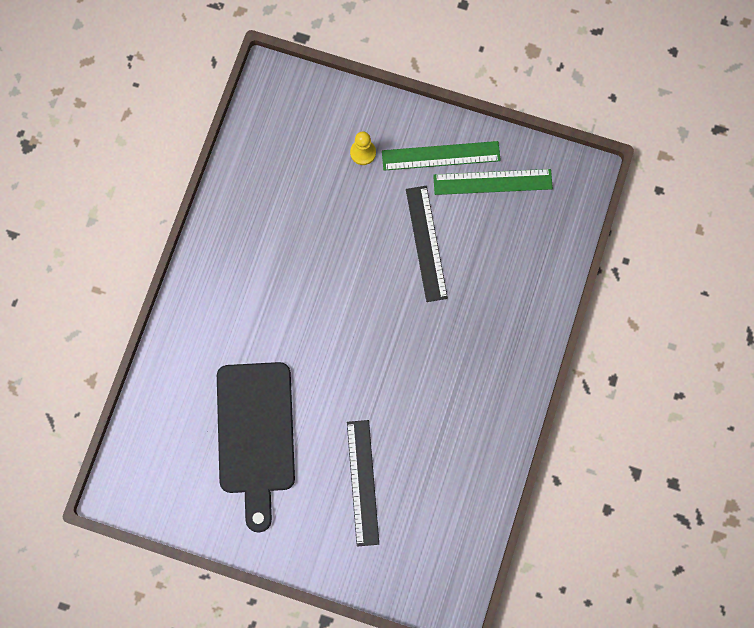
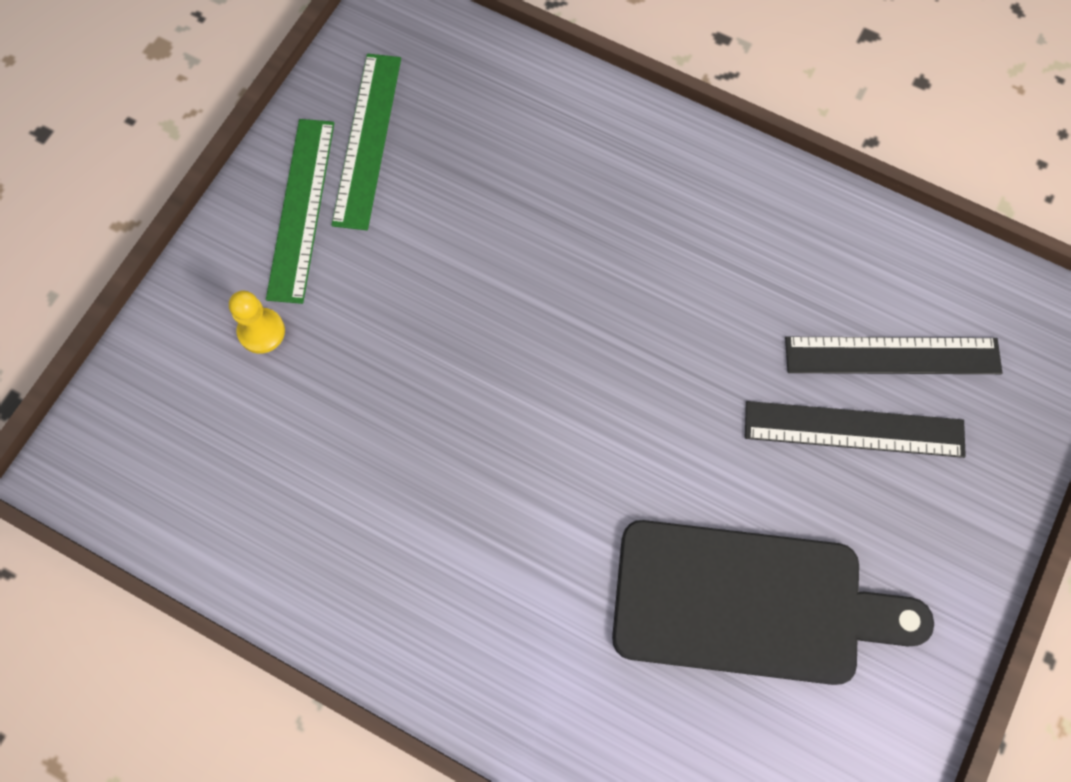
camera: 80 degrees left, 5 degrees down
black ruler [406,186,448,302] -> black ruler moved to [785,337,1002,374]

